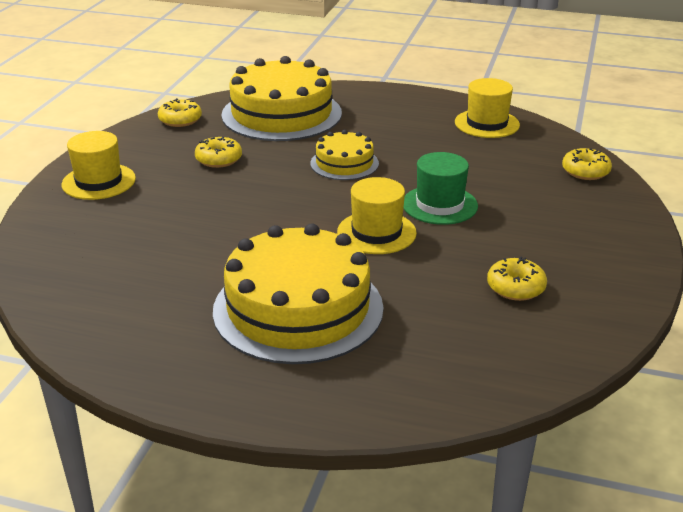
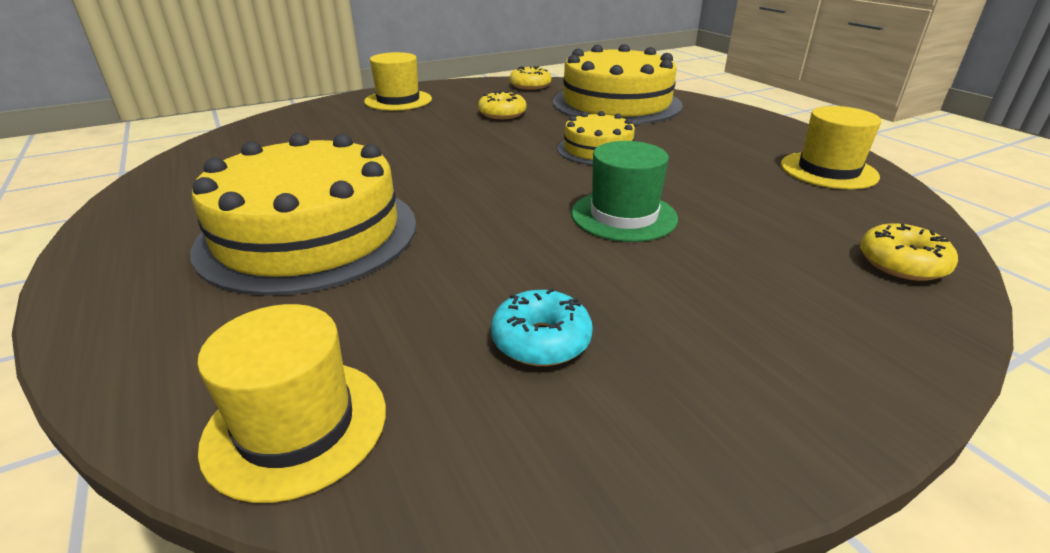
camera: 45 degrees right, 0 degrees up
yellow hat [337,177,417,254] -> yellow hat moved to [197,304,386,503]
yellow donut [487,257,547,301] -> turquoise donut [491,288,593,366]

